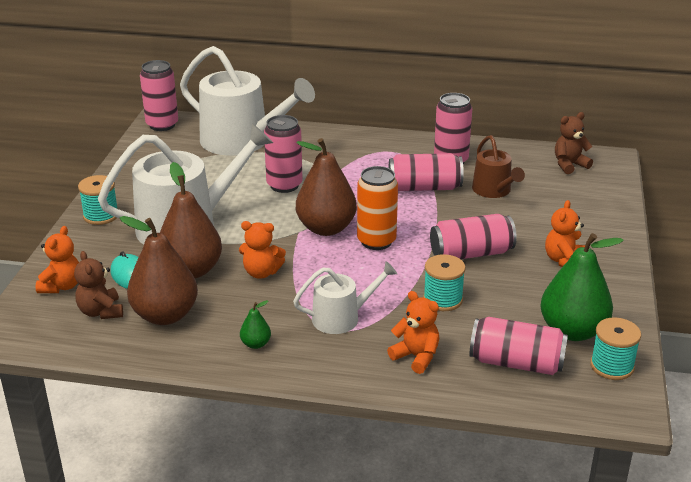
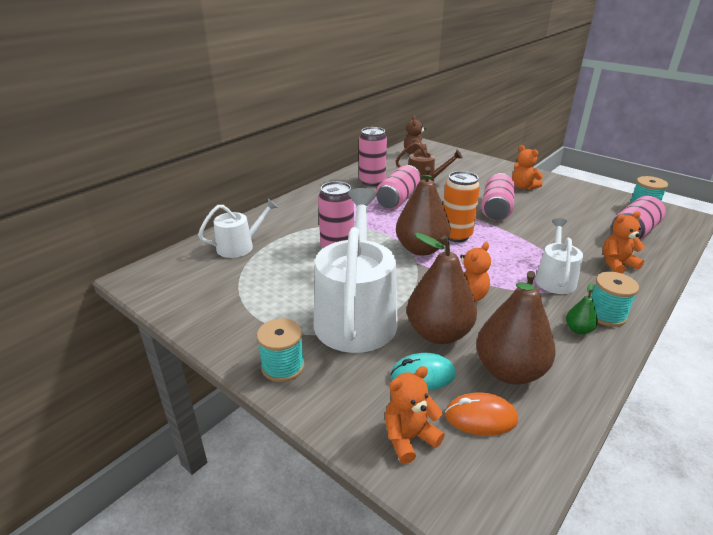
camera: 60 degrees left, 0 degrees up
orange teddy bear [36,226,79,293] -> orange teddy bear turned 75 degrees counterclockwise [385,366,445,464]
brown teddy bear [74,251,123,319] -> orange mouse [445,392,518,436]
pink can [140,60,178,131] -> none
white watering can [180,46,315,156] -> white watering can [198,199,278,258], size x0.53
turquoise spool [423,254,466,311] -> turquoise spool moved to [591,272,639,327]
green pear [540,233,624,341] -> none

